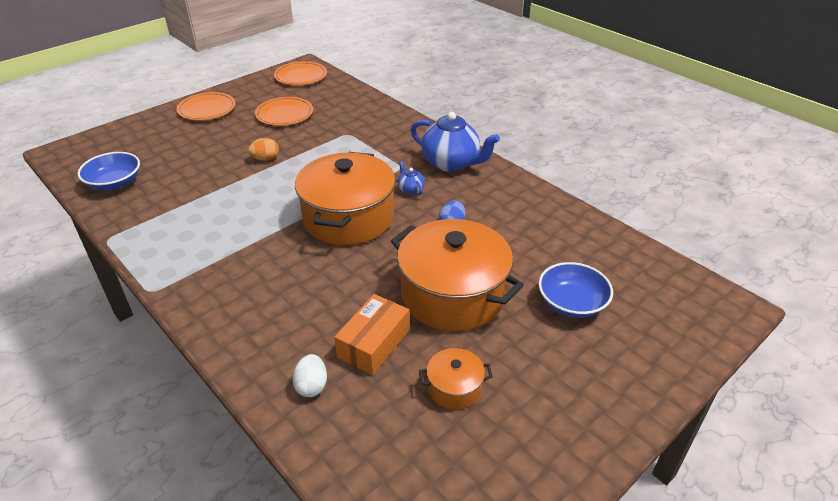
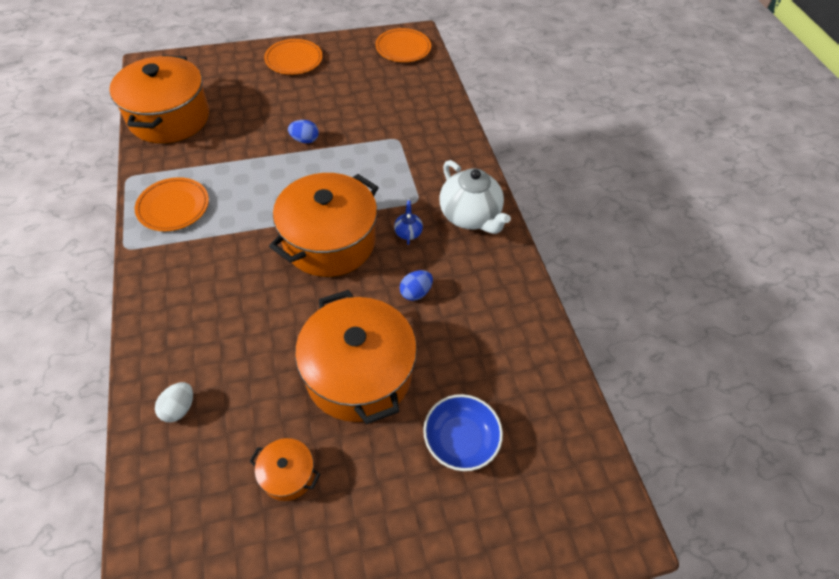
camera: 25 degrees right, 15 degrees up
blue bowl [78,152,140,190] -> orange pot [109,55,209,143]
orange egg [248,138,279,161] -> blue egg [288,120,319,143]
orange plate [255,97,313,126] -> orange plate moved to [135,177,209,231]
orange box [334,294,410,375] -> none
blue teapot [411,112,500,172] -> white teapot [440,160,511,234]

